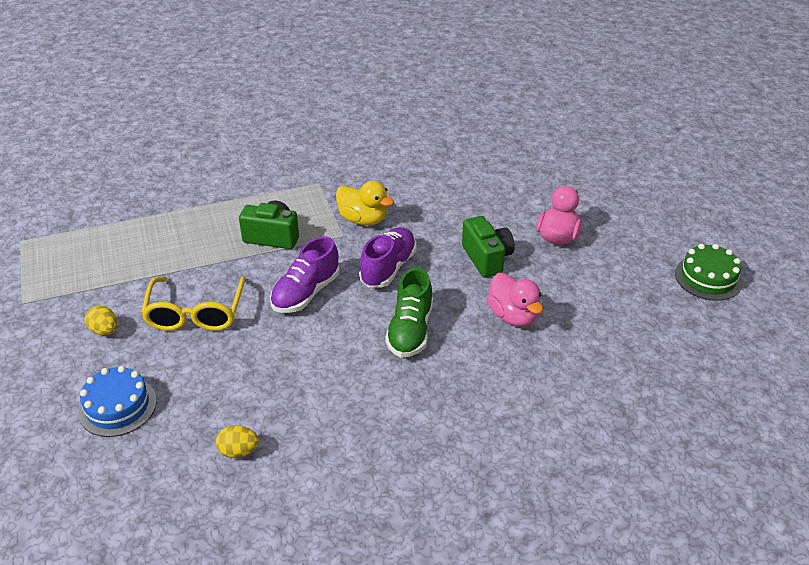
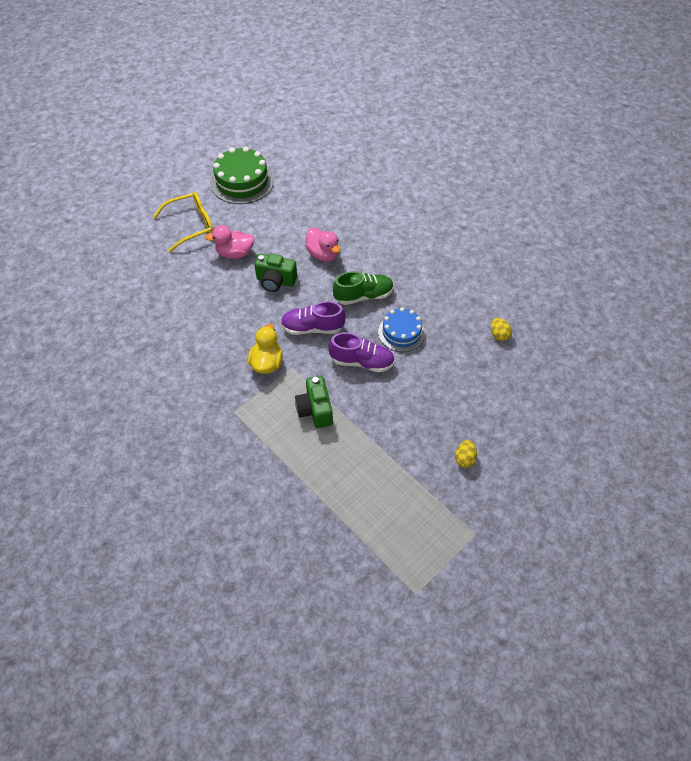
camera: 115 degrees left, 15 degrees up
blue cake [78,366,157,437] -> blue cake moved to [378,307,425,352]
yellow glasses [141,277,245,331] -> yellow glasses moved to [153,192,213,253]
green camera [462,216,515,278] -> green camera turned 120 degrees counterclockwise [254,254,297,292]
pink duck [487,273,543,327] -> pink duck turned 105 degrees clockwise [305,227,340,261]
green cake [675,244,743,301] -> green cake [210,147,274,204], size x1.57

